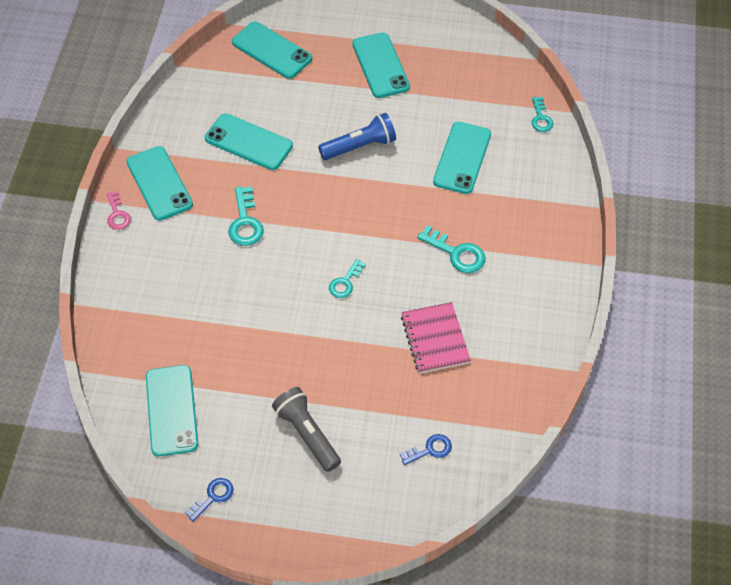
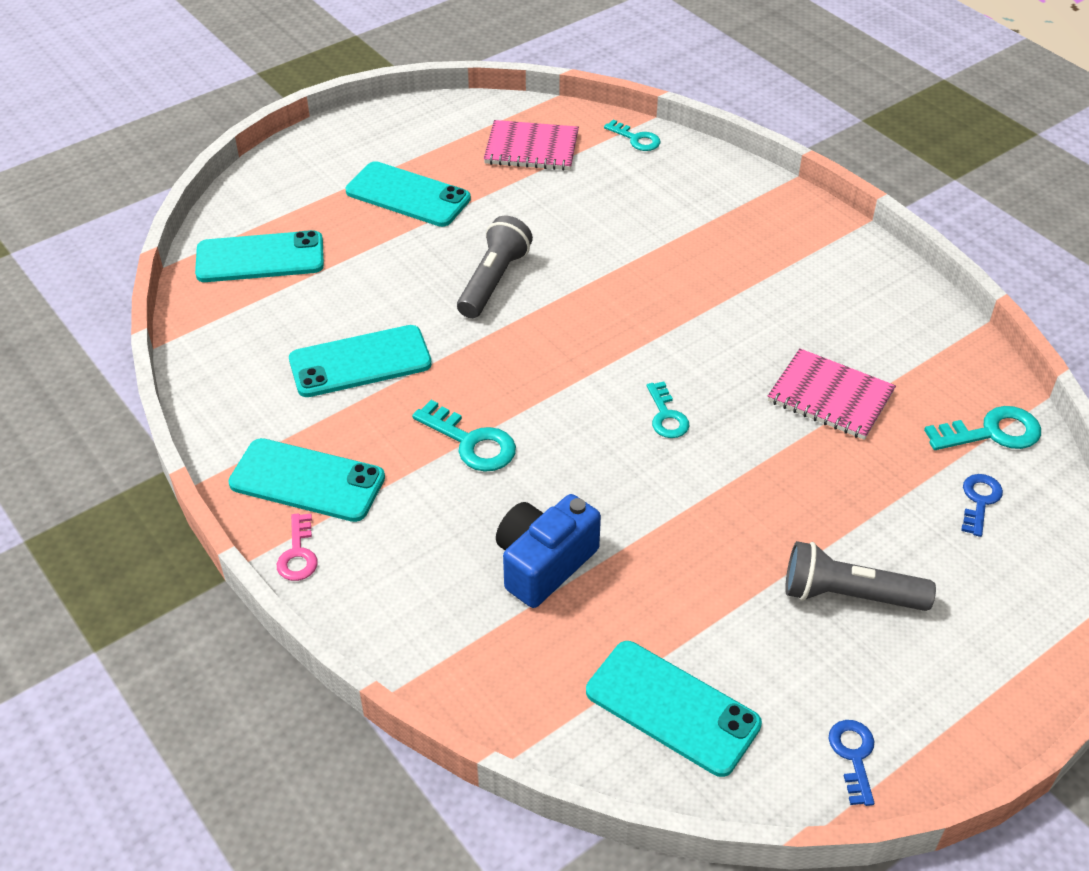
camera: 45 degrees left, 10 degrees down
pink key [107,191,131,230] -> pink key turned 60 degrees clockwise [277,513,318,581]
blue flashlight [318,113,396,160] -> grey flashlight [457,216,533,318]
turquoise key [417,225,486,273] -> turquoise key moved to [924,406,1041,450]
turquoise phone [433,122,491,194] -> none
none -> pink notebook [484,120,579,170]
none -> blue camera [496,494,601,608]

